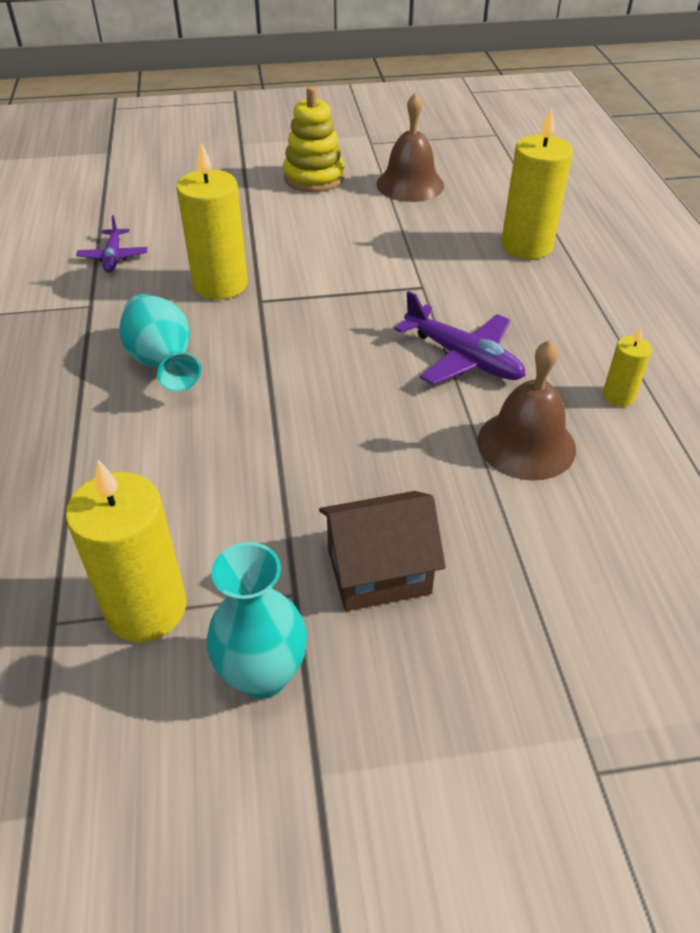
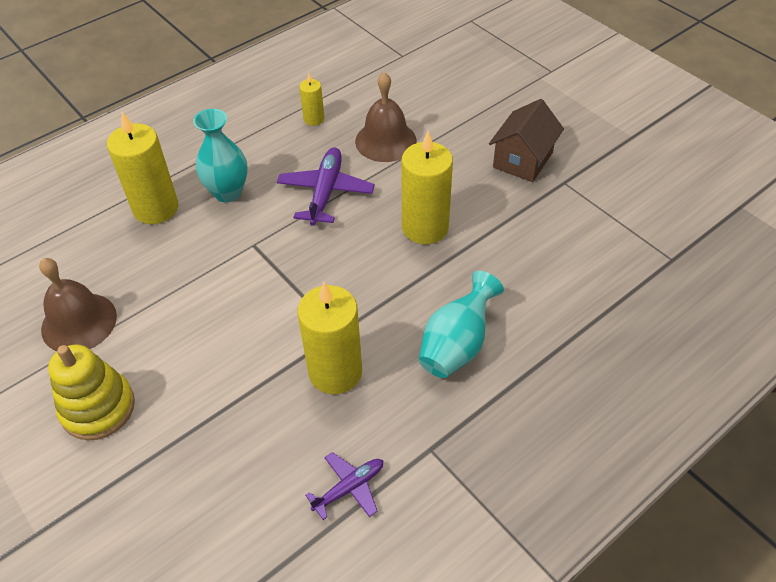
camera: 120 degrees left, 5 degrees up
yellow candle [66,460,186,642] -> yellow candle moved to [402,131,453,244]
turquoise vase [207,542,307,699] -> turquoise vase moved to [193,109,248,203]
brown house [319,491,446,611] -> brown house turned 75 degrees clockwise [489,99,564,182]

